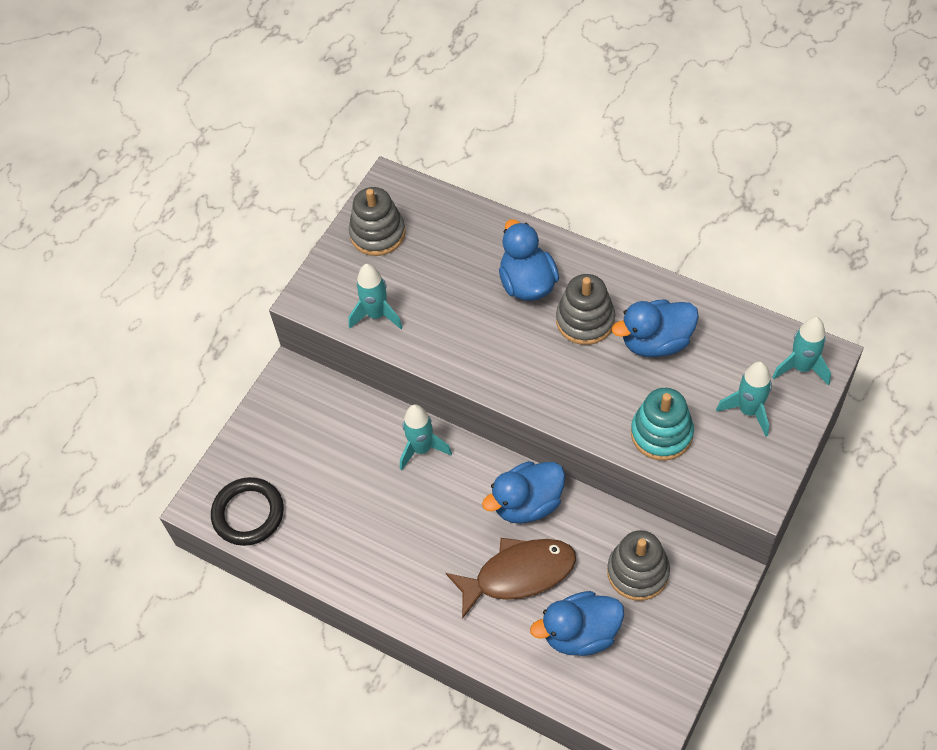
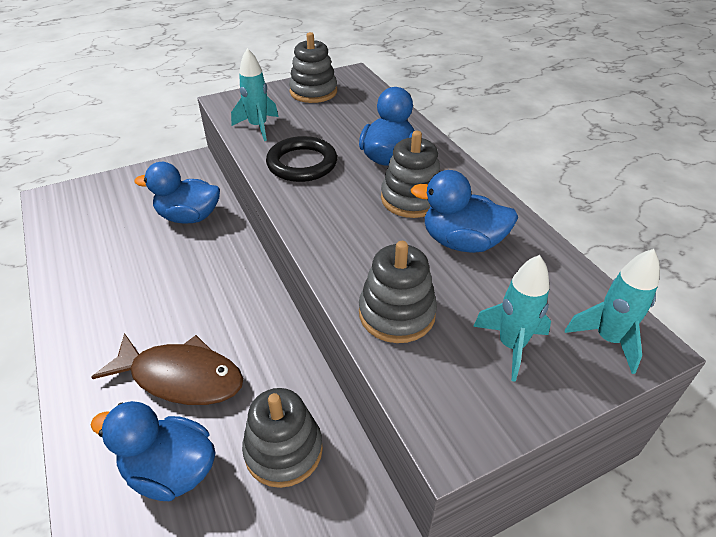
camera: 30 degrees right, 15 degrees down
black ring [211,477,284,546] -> black ring moved to [266,136,337,182]
turquoise rocket [400,405,452,470] -> none
blue duck [482,461,565,523] -> blue duck moved to [134,162,220,224]
turquoise stacking toy [631,388,694,461] -> grey stacking toy [359,241,437,343]

